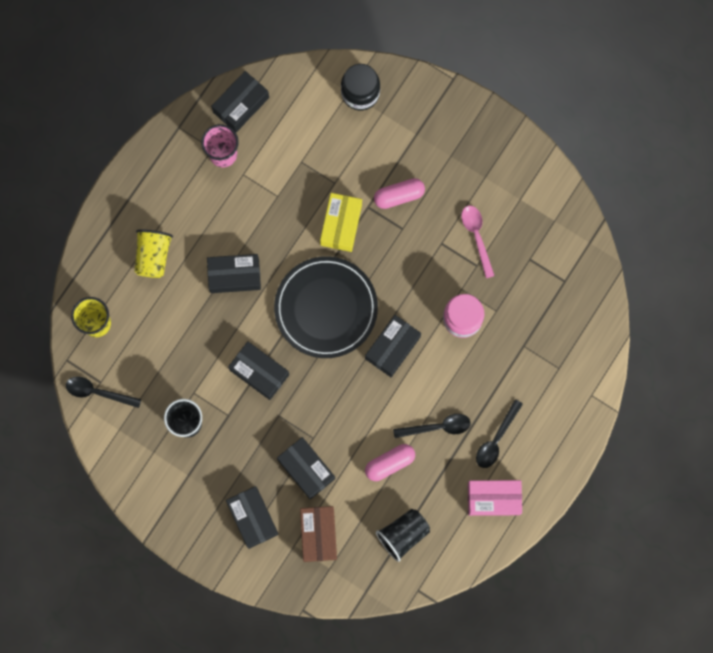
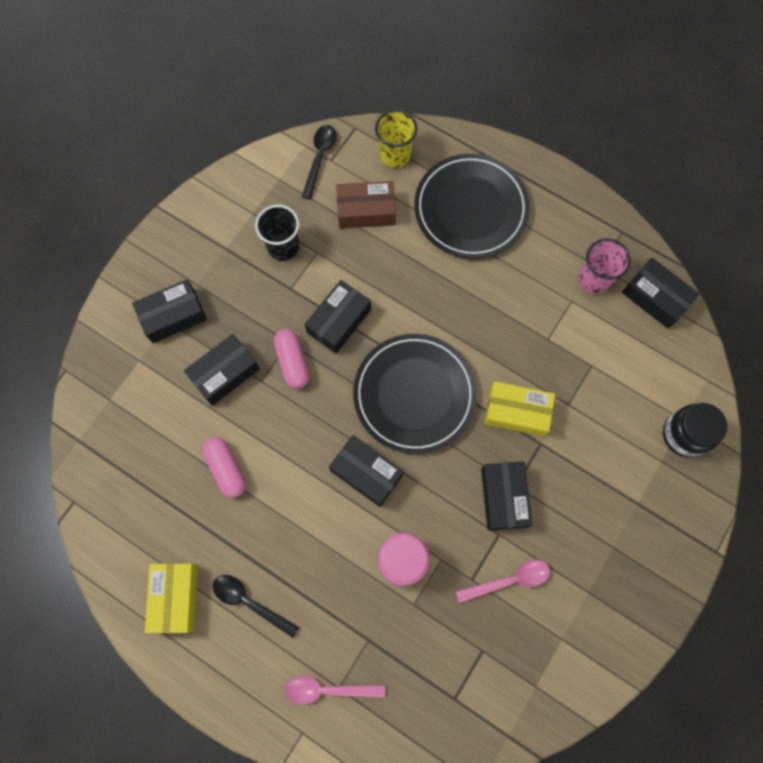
camera: 90 degrees right, 5 degrees down
yellow cup [134,230,173,278] -> black plate [414,154,530,259]
black box [207,254,261,293] -> black box moved to [481,461,532,531]
brown box [300,506,337,562] -> brown box moved to [336,181,396,229]
pink capsule [374,178,425,209] -> pink capsule moved to [274,329,309,389]
black cup [376,509,430,562] -> none
black spoon [393,414,471,438] -> none
pink box [468,480,522,516] -> yellow box [145,563,198,633]
none -> pink spoon [284,676,385,705]

